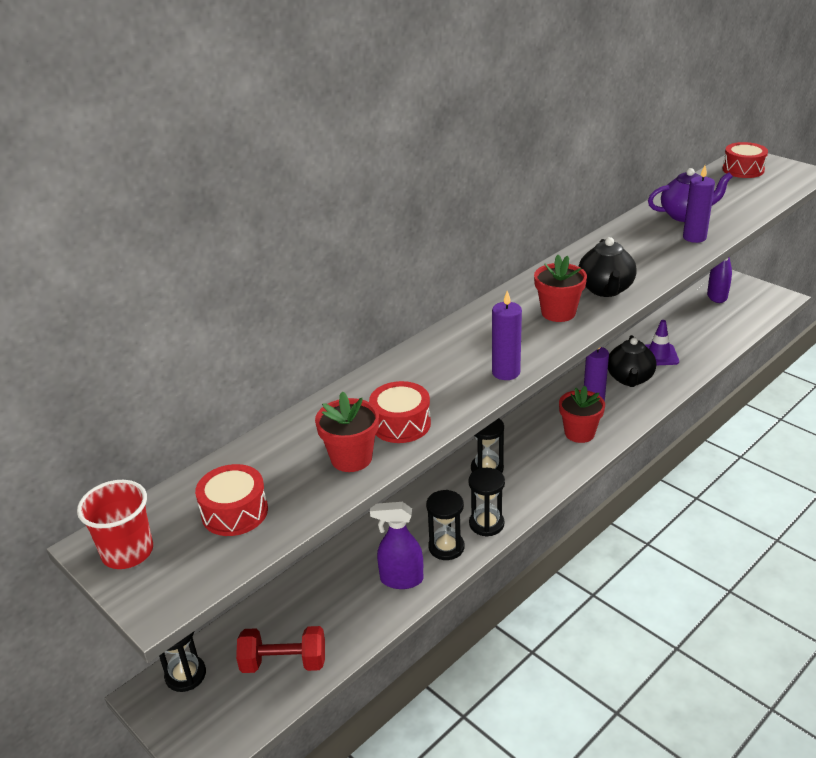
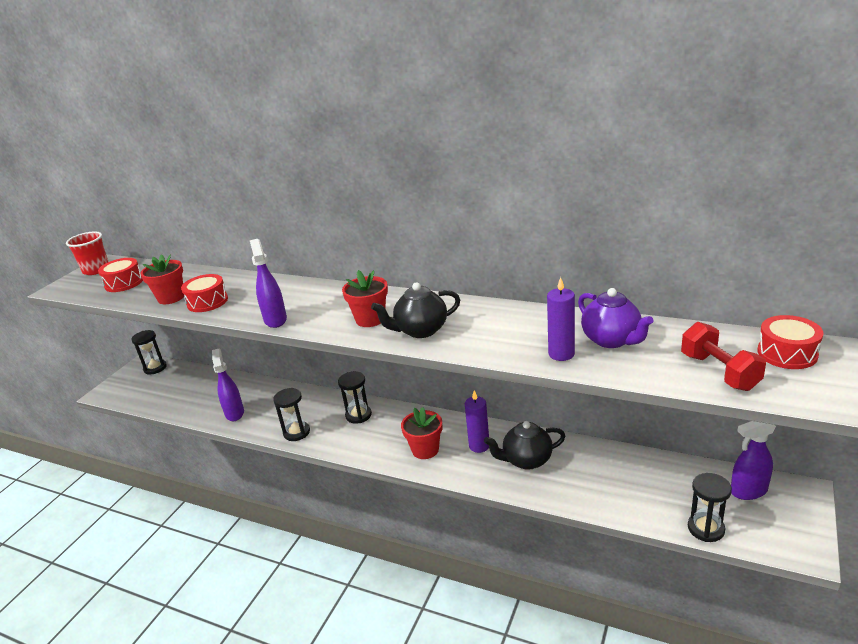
camera: 70 degrees right, 5 degrees down
red dumbbell [236,626,325,673] -> red dumbbell moved to [681,322,766,391]
black hourglass [426,490,464,560] -> black hourglass moved to [688,473,732,542]
purple candle [492,291,522,380] -> purple spray bottle [250,239,287,328]
purple traffic cone [645,320,679,365] -> none

